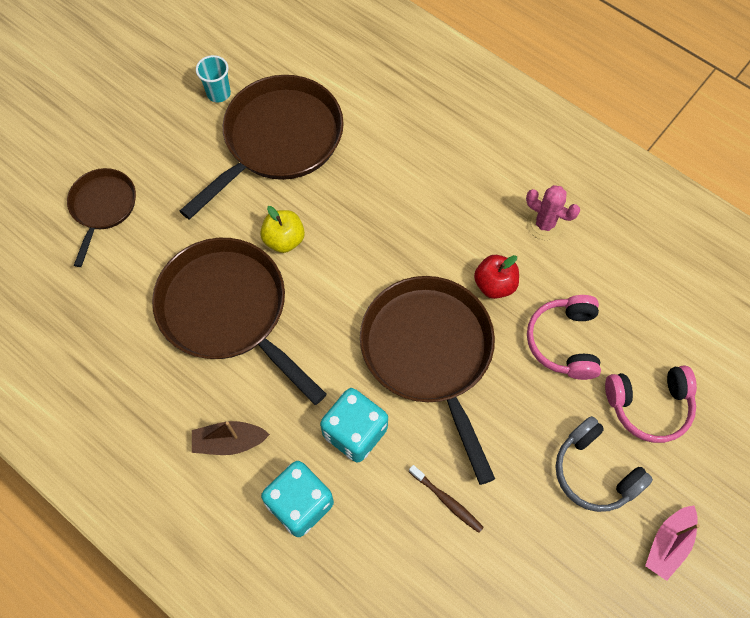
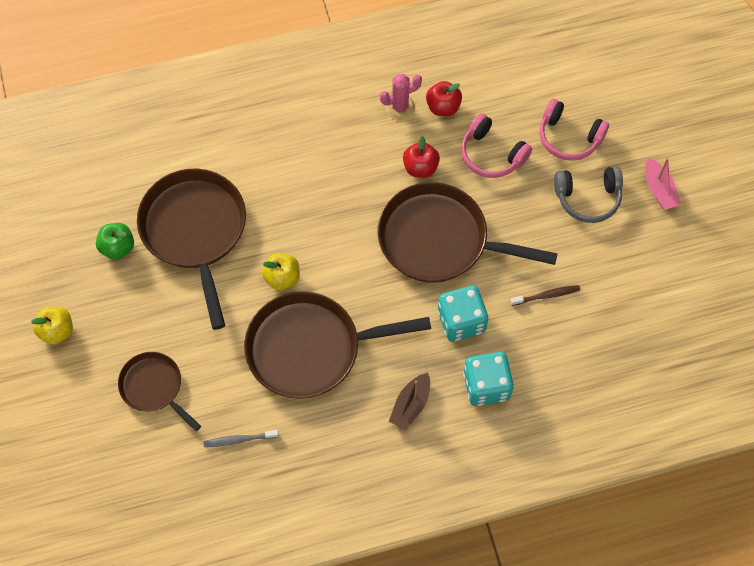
camera: 55 degrees left, 0 degrees up
turquoise cup [196,55,231,103] -> green apple [96,223,134,260]
pink headphones [605,365,697,443] -> pink headphones turned 90 degrees clockwise [540,99,609,161]
none -> yellow apple [31,307,73,345]
none -> grey toothbrush [204,430,279,447]
none -> red apple [426,81,462,116]

